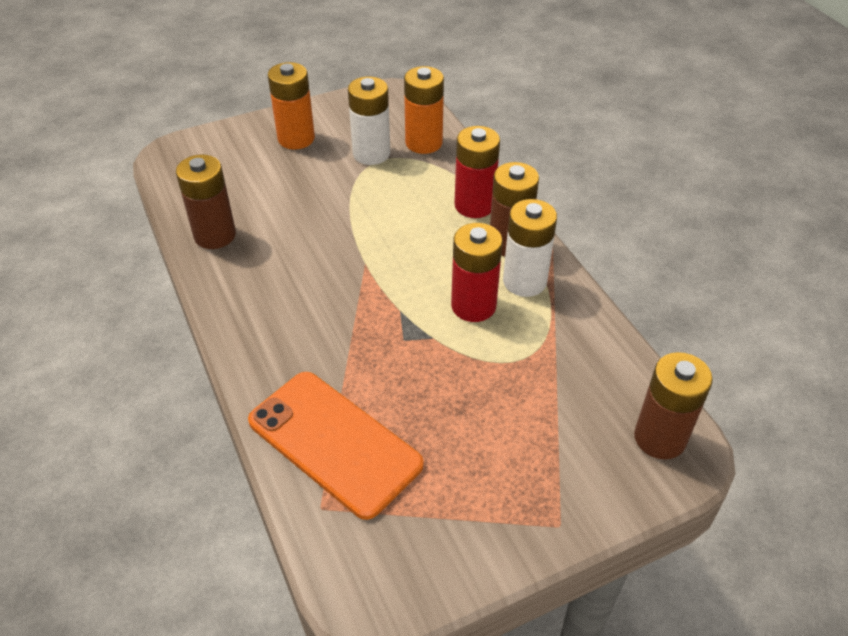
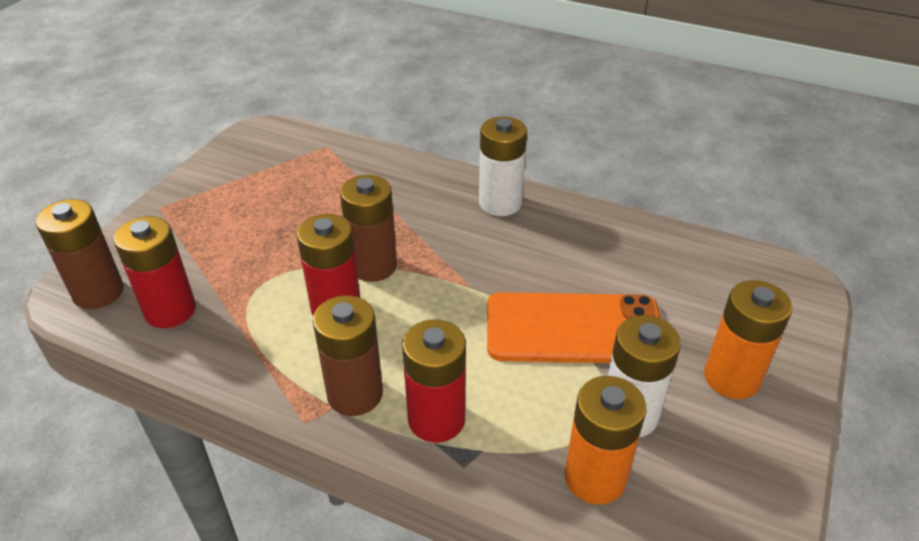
camera: 140 degrees right, 5 degrees down
brown battery [176,155,236,249] -> brown battery moved to [340,175,397,282]
orange phone [248,372,424,520] -> orange phone moved to [487,292,661,363]
white battery [503,199,557,297] -> white battery moved to [479,117,527,216]
none -> red battery [114,216,196,328]

